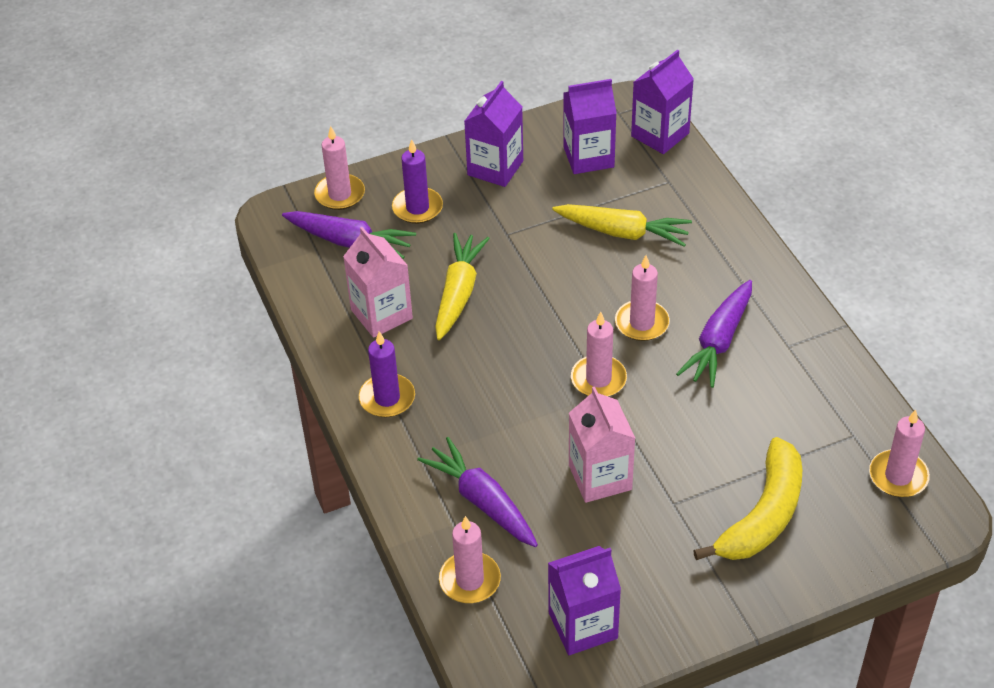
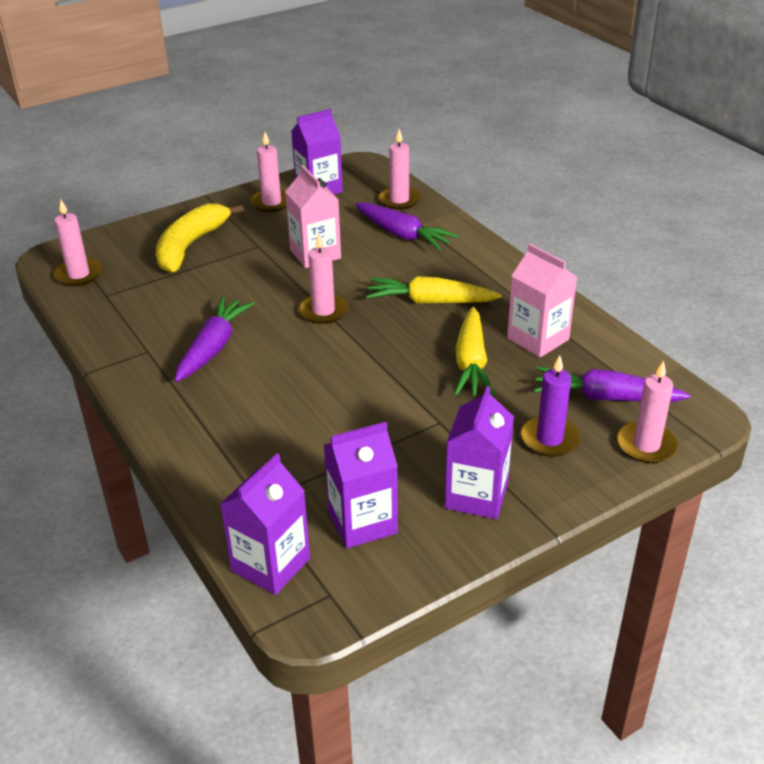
camera: 170 degrees right, 10 degrees down
purple candle [359,331,415,417] -> none
yellow carrot [552,204,692,247] -> yellow carrot moved to [366,276,502,304]
pink candle [615,255,670,341] -> pink candle moved to [250,132,287,212]

